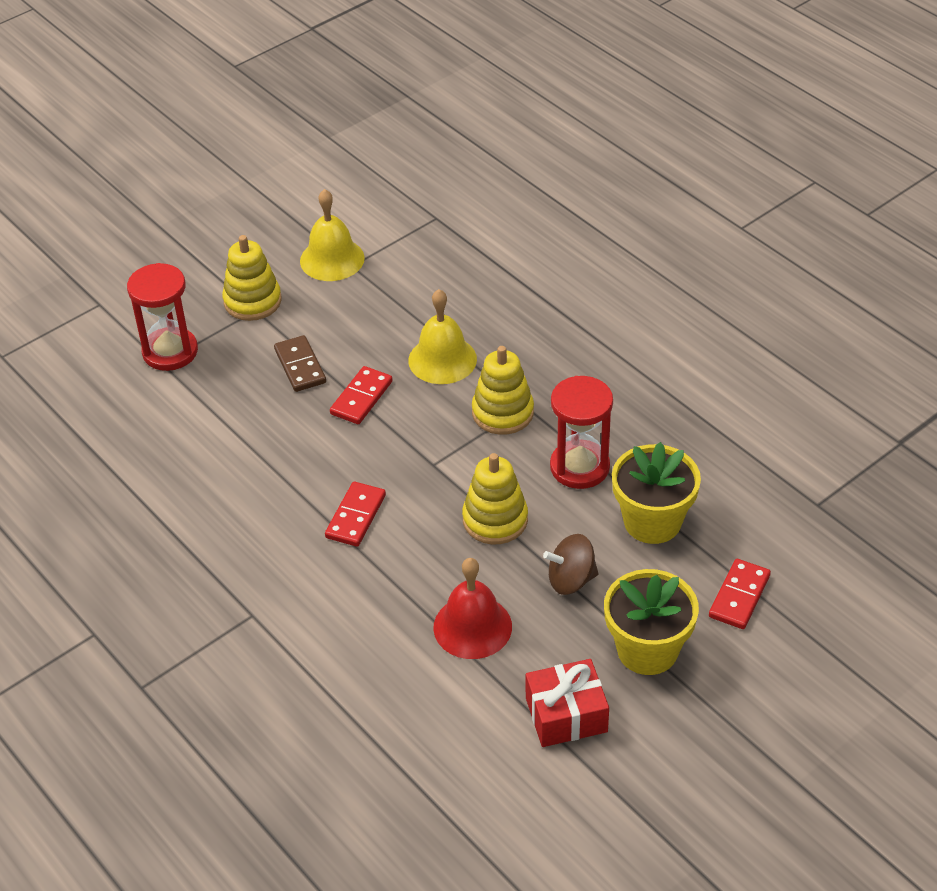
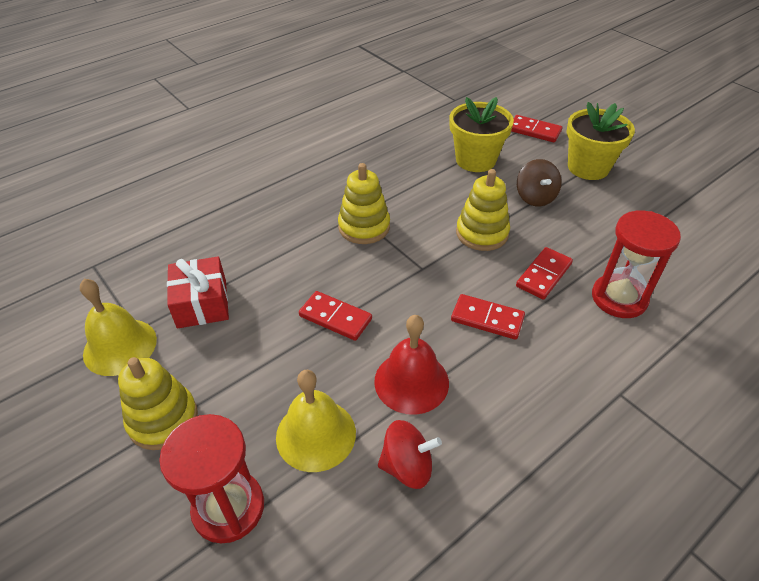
camera: 90 degrees left, 0 degrees up
brown domino [274,335,326,392] -> none
yellow bell [408,289,477,384] -> yellow bell moved to [276,370,356,472]
red bell [433,558,512,659] -> red bell moved to [374,315,449,415]
red gift [526,659,609,747] -> red gift moved to [167,257,229,329]
red hourglass [550,376,613,489] -> red hourglass moved to [592,211,681,318]
none -> red spinning top [378,420,442,489]
none -> red domino [516,247,573,300]

